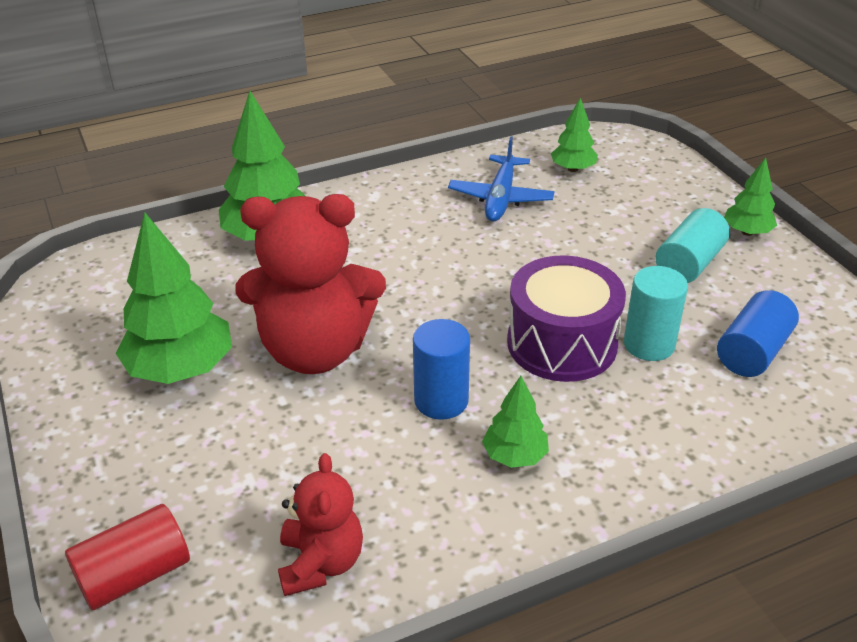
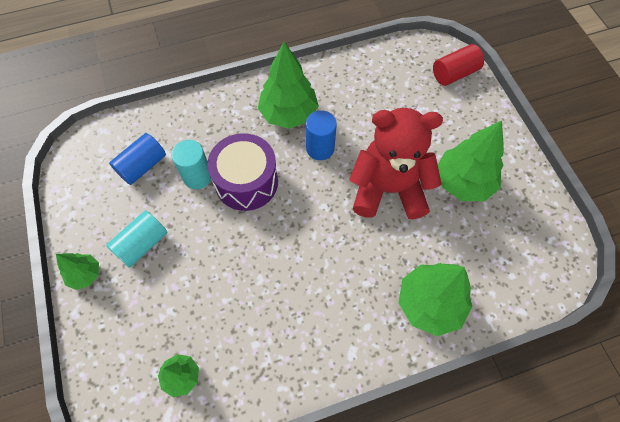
camera: 175 degrees left, 25 degrees up
red teddy bear [278,453,363,596] -> none
blue plane [448,136,554,222] -> none
green tree [482,376,549,468] -> green tree [258,42,319,129], size x1.86

